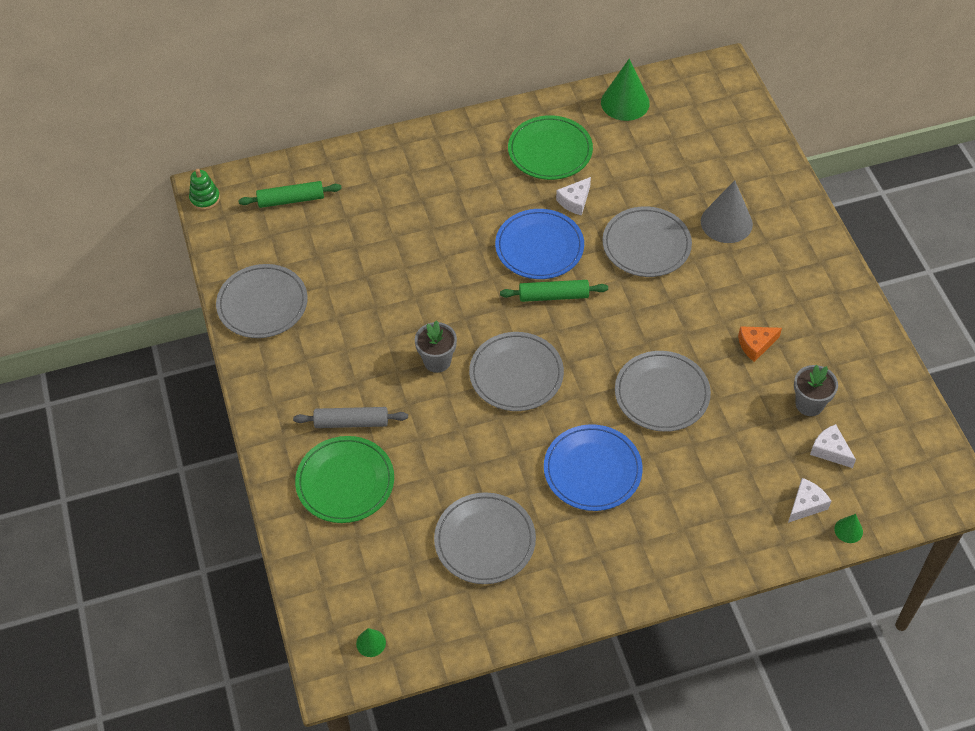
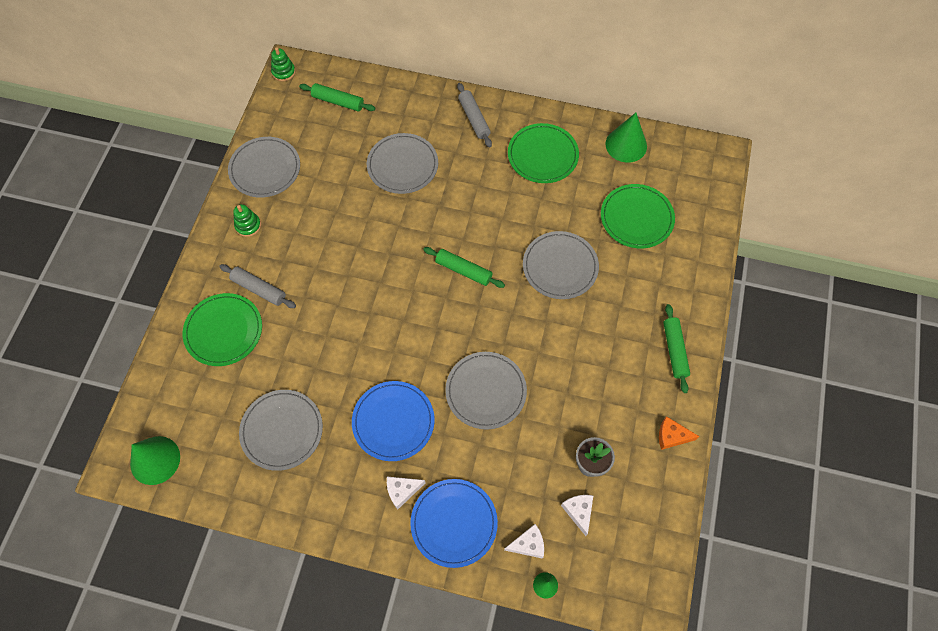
camera: 30 degrees right, 10 degrees up
green cone [356,628,386,657] -> green cone [130,436,180,485], size x2.10
grey flower pot [415,320,457,373] -> none
grey plate [469,332,564,411] -> grey plate moved to [367,133,438,194]
blue plate [495,209,584,279] -> blue plate moved to [410,479,498,568]
white cheese [556,177,591,215] -> white cheese moved to [387,477,426,510]
grey cone [701,180,753,243] -> none
orange cheese [738,326,782,362] -> orange cheese moved to [659,416,699,450]
none -> green stacking toy [233,204,261,237]
none -> grey rolling pin [457,83,492,147]
none -> green plate [601,184,675,248]
none -> green rolling pin [663,304,690,393]

